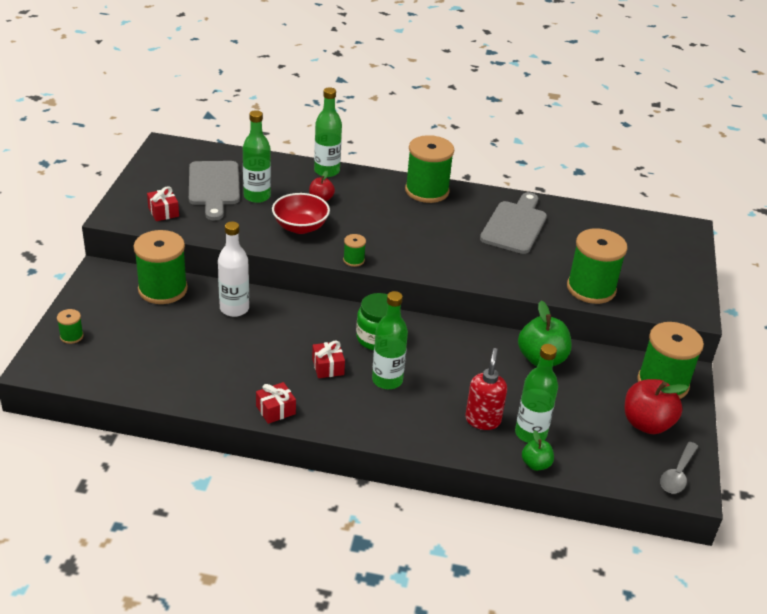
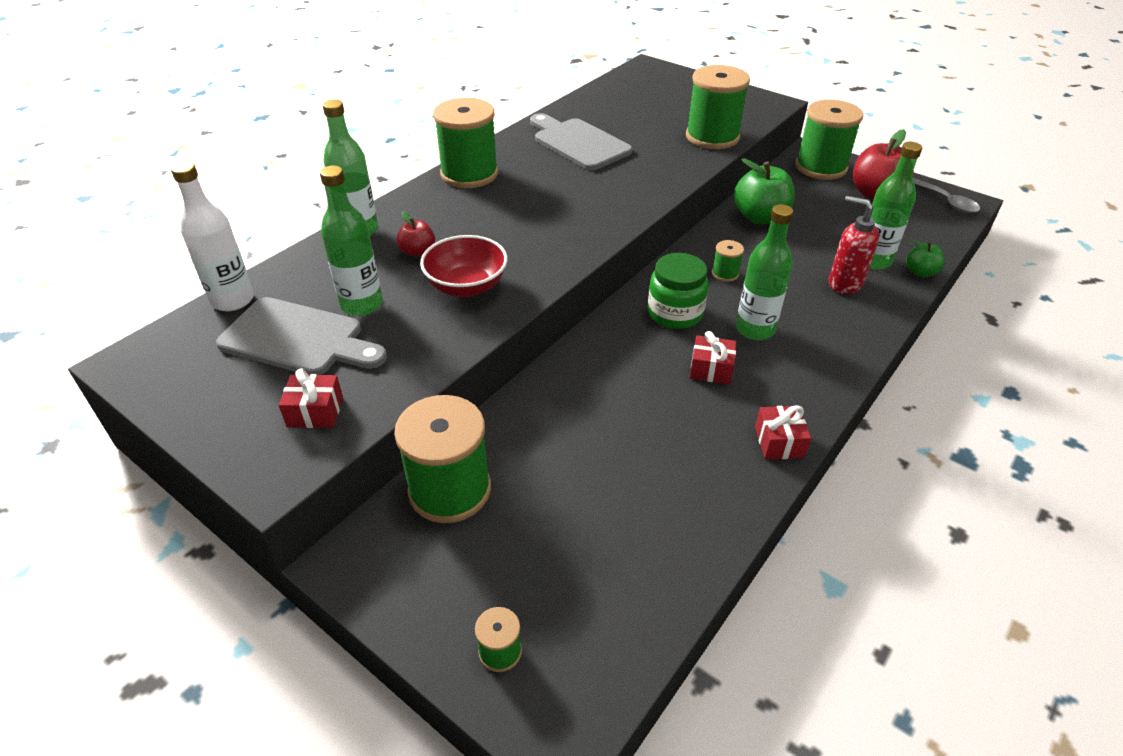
camera: 60 degrees left, 5 degrees up
white bottle [218,222,249,317] -> white bottle moved to [171,162,254,311]
green spool [343,234,366,267] -> green spool moved to [712,240,744,282]

